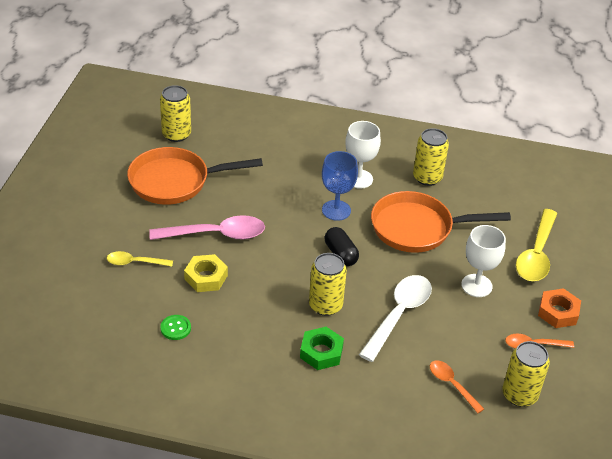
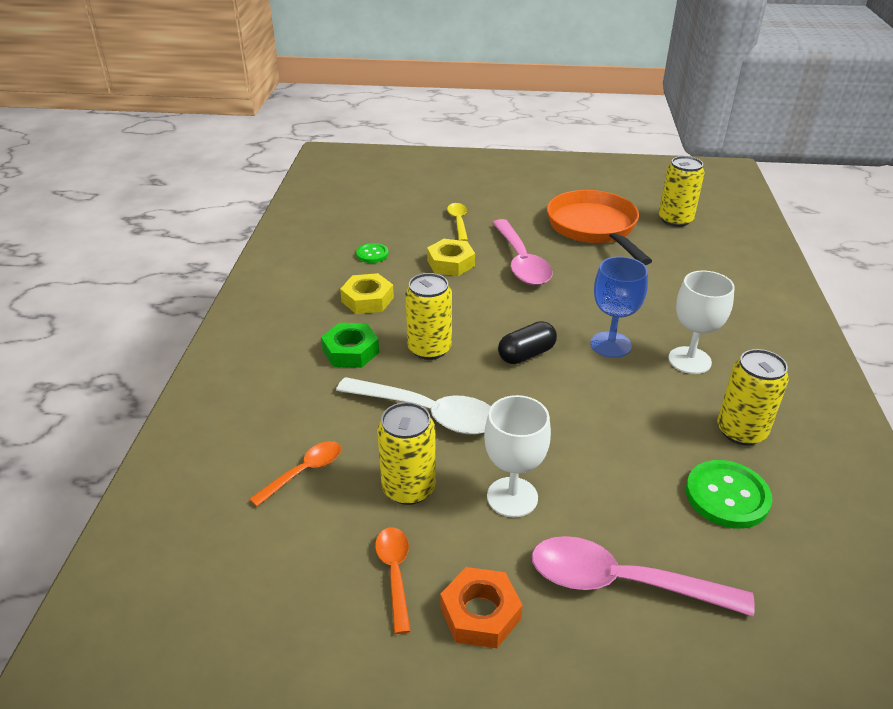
camera: 85 degrees right, 5 degrees down
orange pan [371,191,511,253] -> none
yellow can [502,341,550,407] -> yellow can moved to [377,402,436,505]
yellow spoon [516,209,558,281] -> pink spoon [532,536,755,616]
none -> yellow nut [340,273,394,314]
none -> green button [686,460,772,529]

